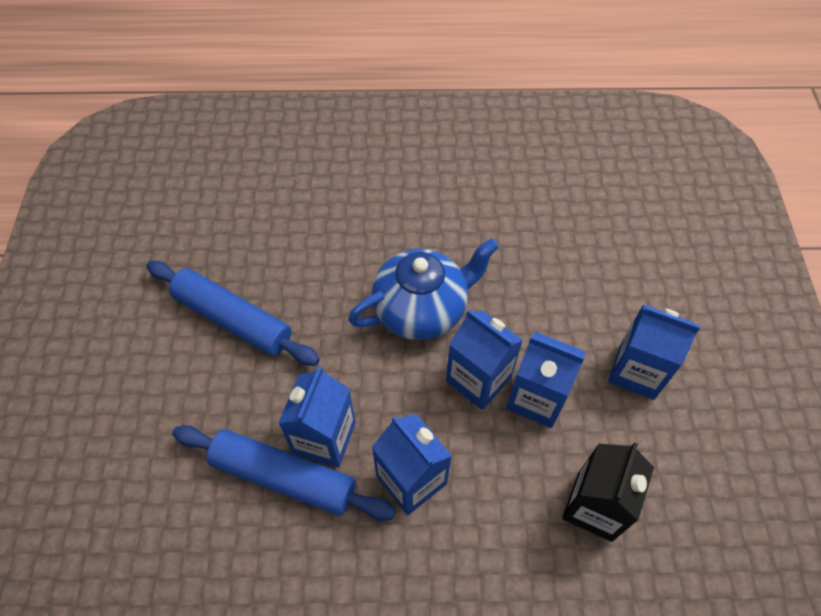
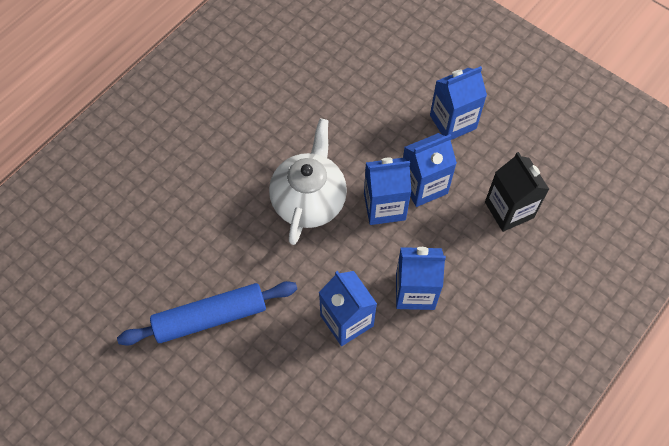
camera: 50 degrees left, 5 degrees up
blue rolling pin [172,425,396,521] -> none
blue teapot [348,238,499,340] -> white teapot [269,119,347,245]

